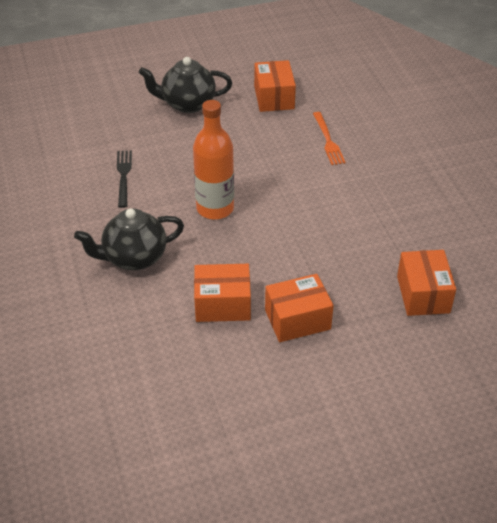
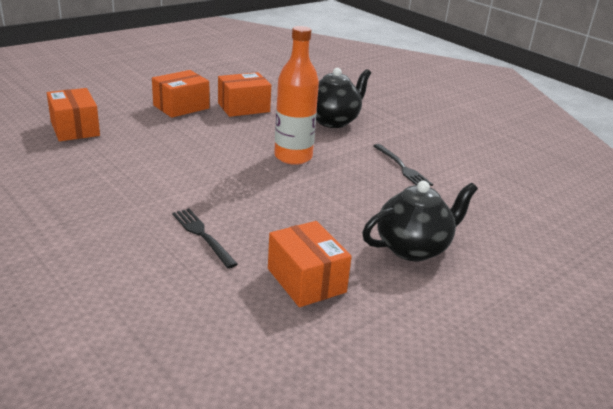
camera: 155 degrees right, 15 degrees down
orange fork [313,112,346,165] -> black fork [172,208,238,269]

